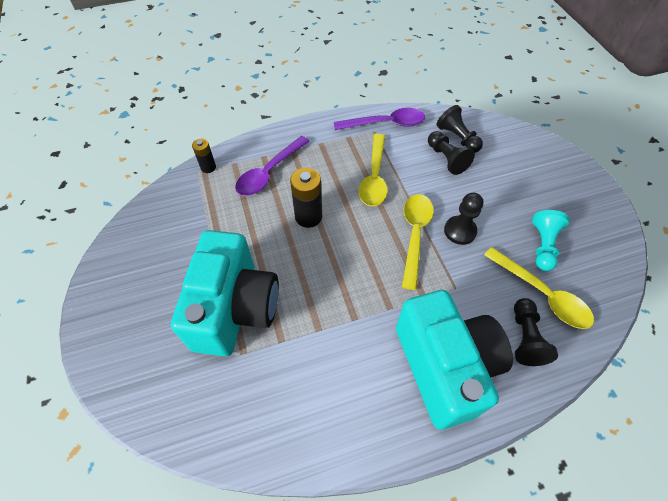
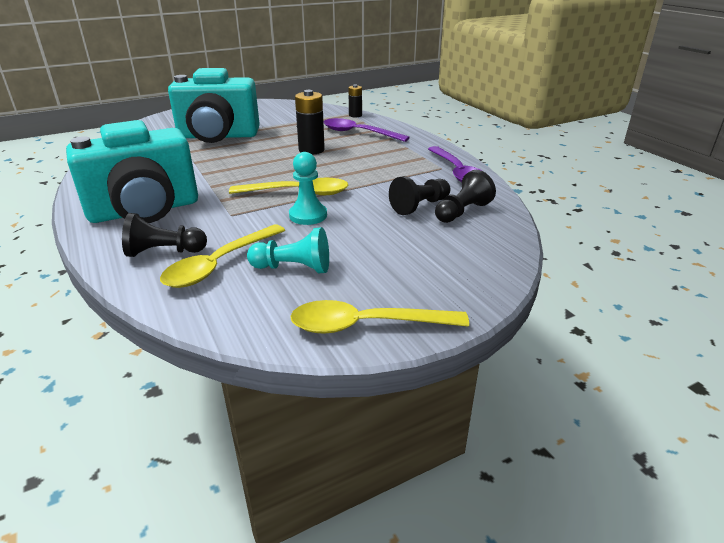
camera: 80 degrees right, 25 degrees down
yellow spoon [359,134,387,206] -> yellow spoon moved to [290,300,469,334]
black pawn [444,193,483,245] -> turquoise pawn [289,152,327,225]

